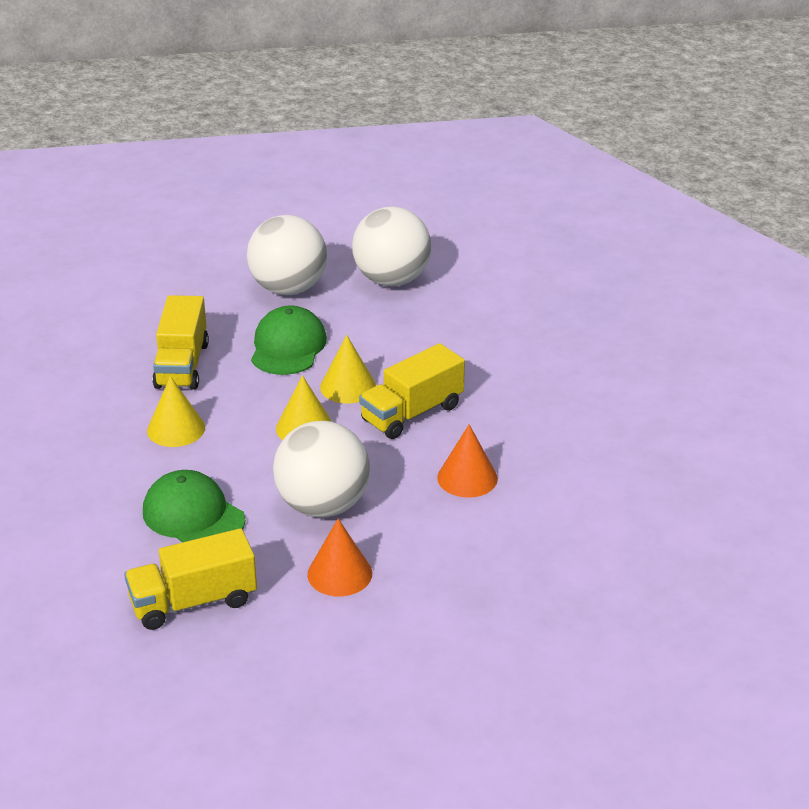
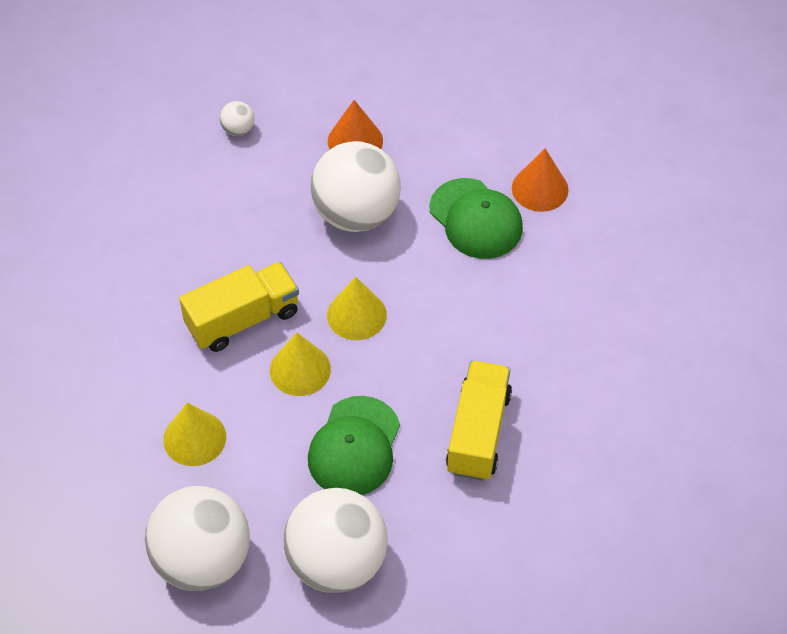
camera: 170 degrees left, 20 degrees up
yellow truck [124,528,257,630] -> none
yellow cone [147,376,205,447] -> yellow cone moved to [163,403,226,466]
orange cone [437,424,498,498] -> orange cone moved to [512,149,569,212]
none -> white ball [220,101,254,136]

